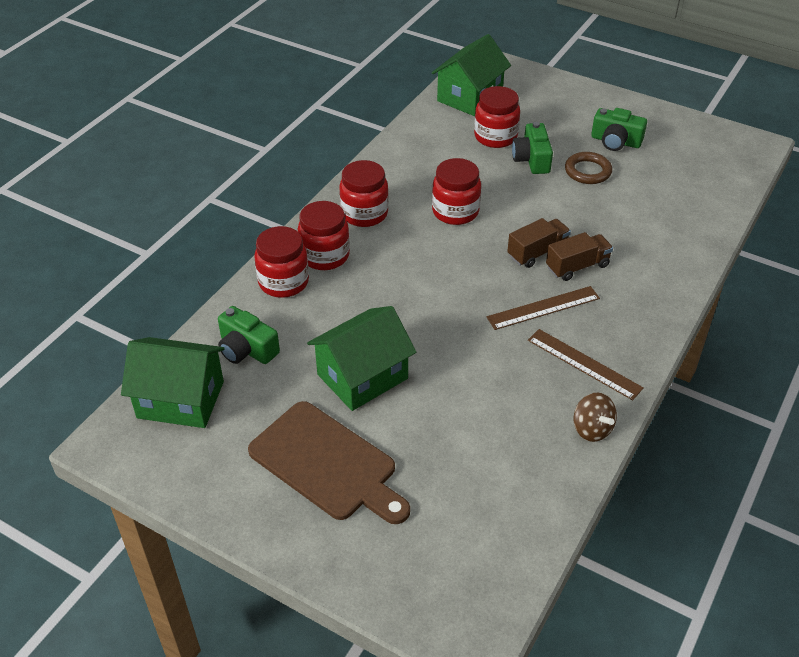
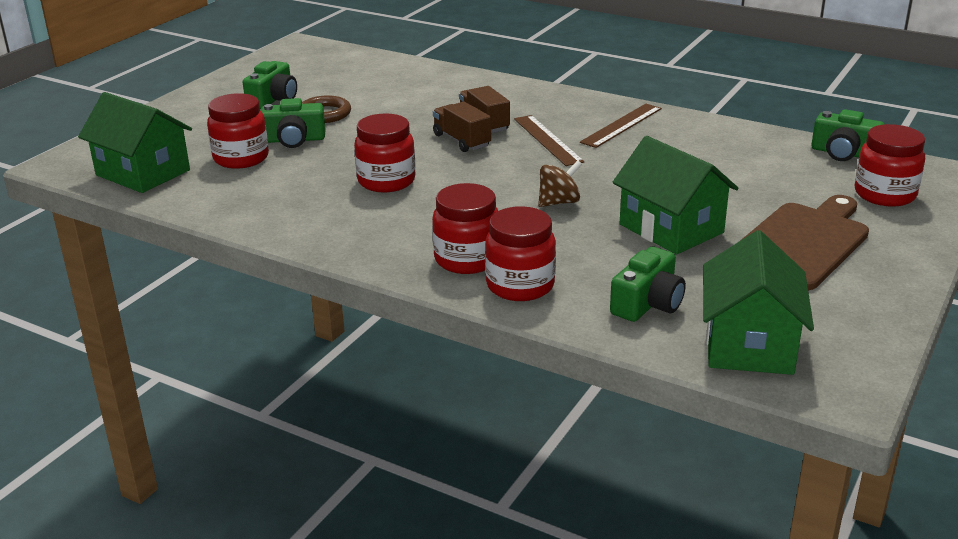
camera: 90 degrees left, 15 degrees down
red jar [339,160,389,227] -> red jar moved to [855,124,925,207]
brown spinning top [574,393,617,442] -> brown spinning top moved to [538,160,582,207]
none -> green camera [811,109,885,161]

